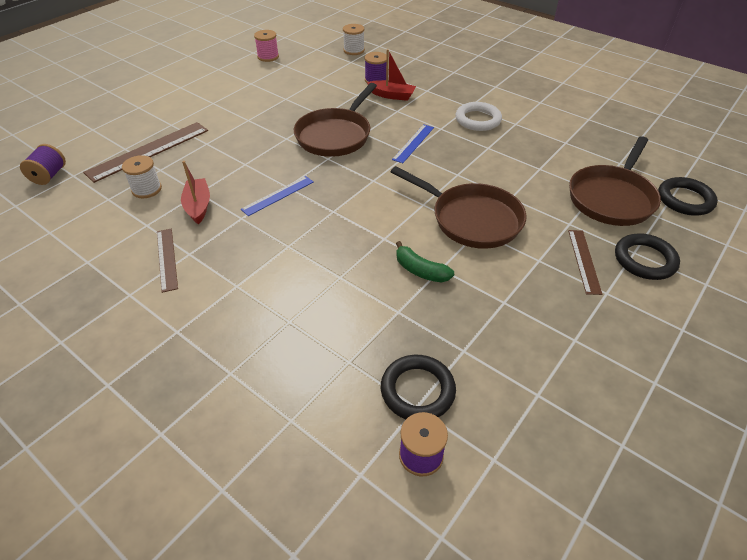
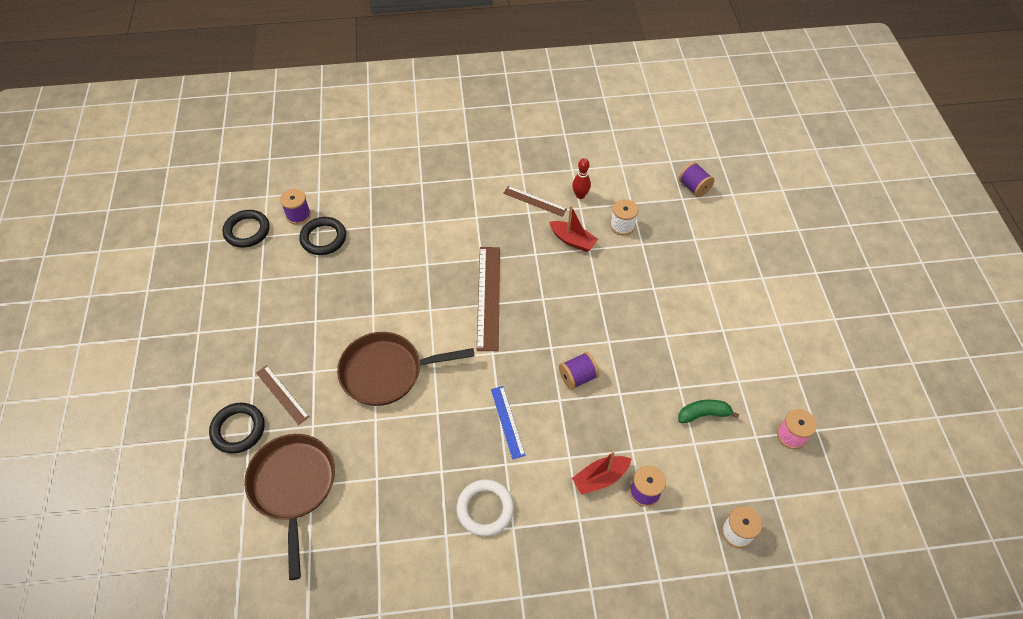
camera: 135 degrees right, 10 degrees up
brown ruler [83,122,208,183] -> brown ruler moved to [477,247,500,351]
blue ruler [241,176,313,216] -> none
brown pan [294,83,377,157] -> purple spool [559,352,599,390]
green banana [396,241,454,283] -> green banana moved to [678,400,739,423]
black ring [658,177,718,216] -> black ring moved to [222,210,270,248]
none -> red bowling pin [572,158,591,199]

